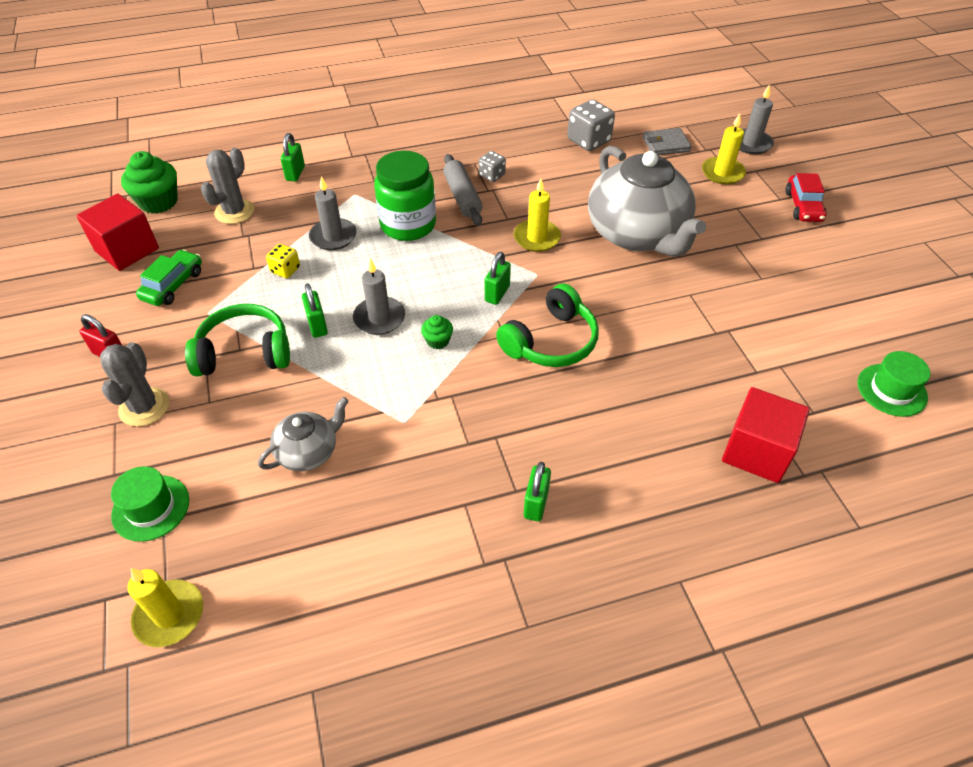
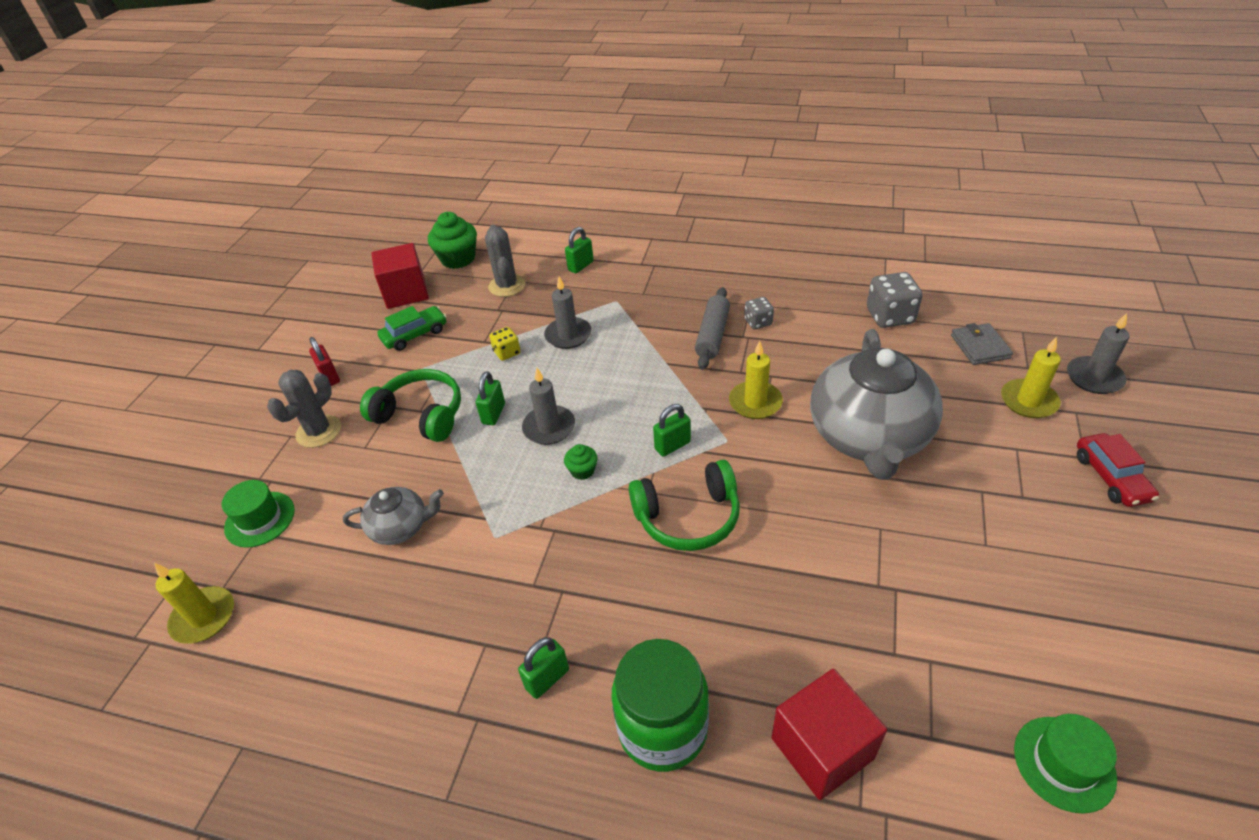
camera: 35 degrees right, 5 degrees down
grey cactus [201,148,254,224] -> grey cactus turned 75 degrees counterclockwise [485,225,526,297]
green jar [374,151,436,241] -> green jar moved to [611,639,709,772]
grey wallet [643,128,692,155] -> grey wallet turned 60 degrees clockwise [951,323,1013,365]
red car [786,173,827,222] -> red car turned 45 degrees counterclockwise [1077,433,1159,507]

